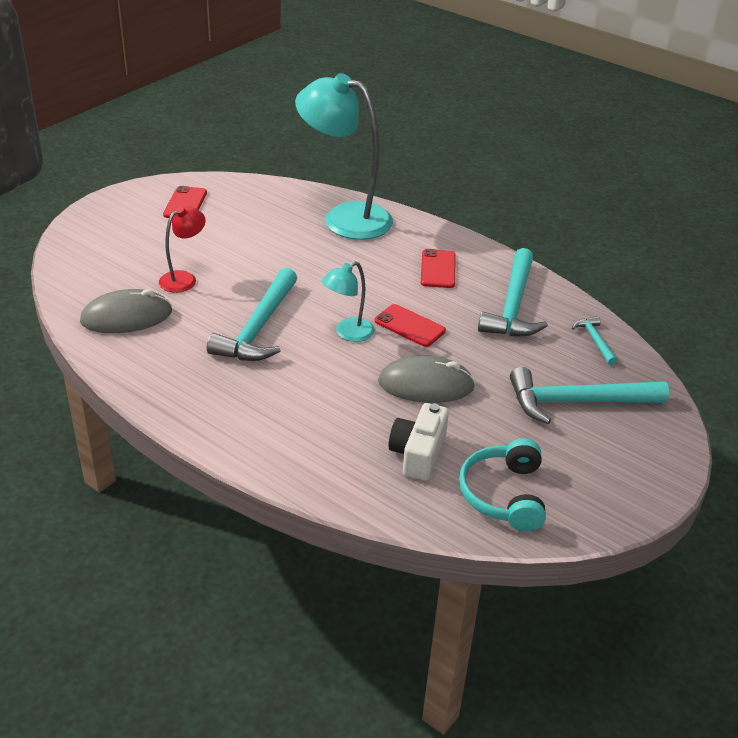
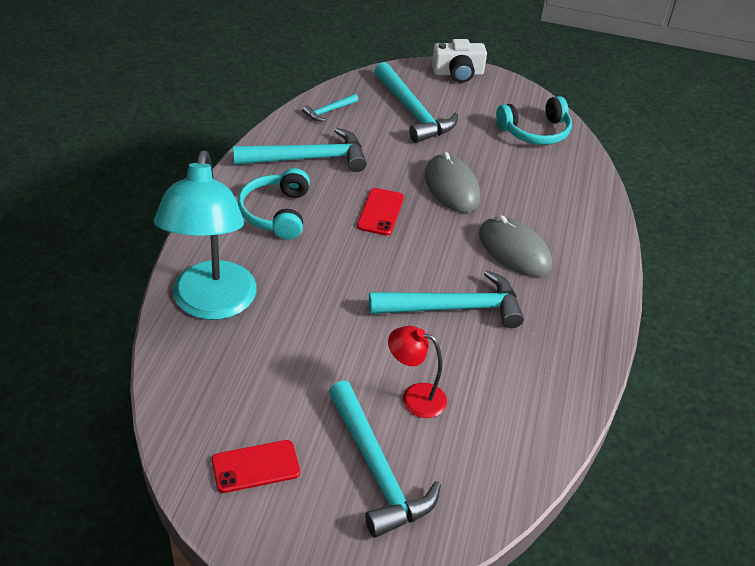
camera: 115 degrees left, 5 degrees up
grey mouse [80,289,172,333] -> grey mouse moved to [479,215,552,277]
turquoise lamp [322,261,375,342] -> none
white camera [388,403,449,481] -> white camera moved to [432,39,487,83]
red phone [421,249,456,288] -> turquoise headphones [238,168,310,239]
none -> turquoise hammer [329,380,441,538]

